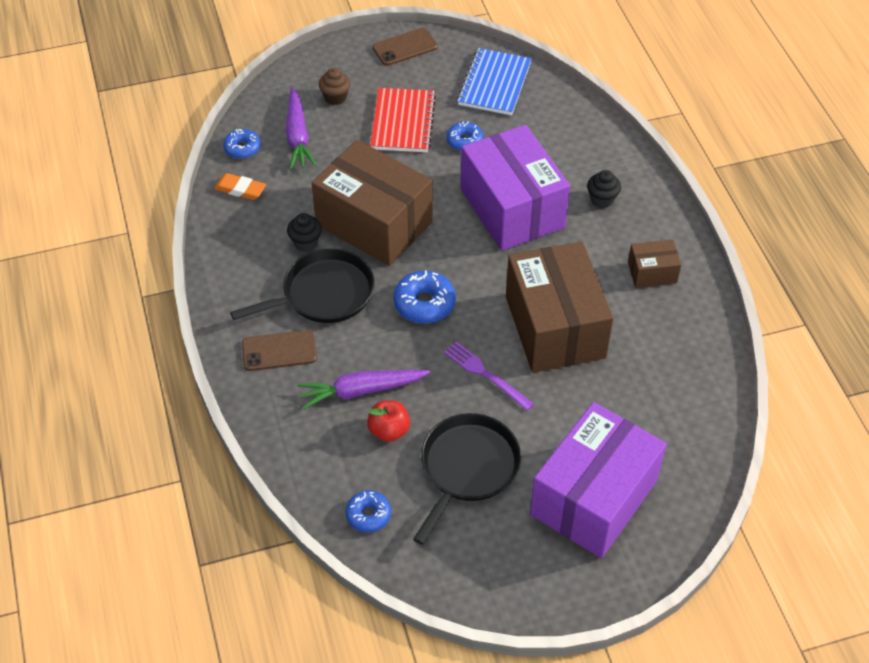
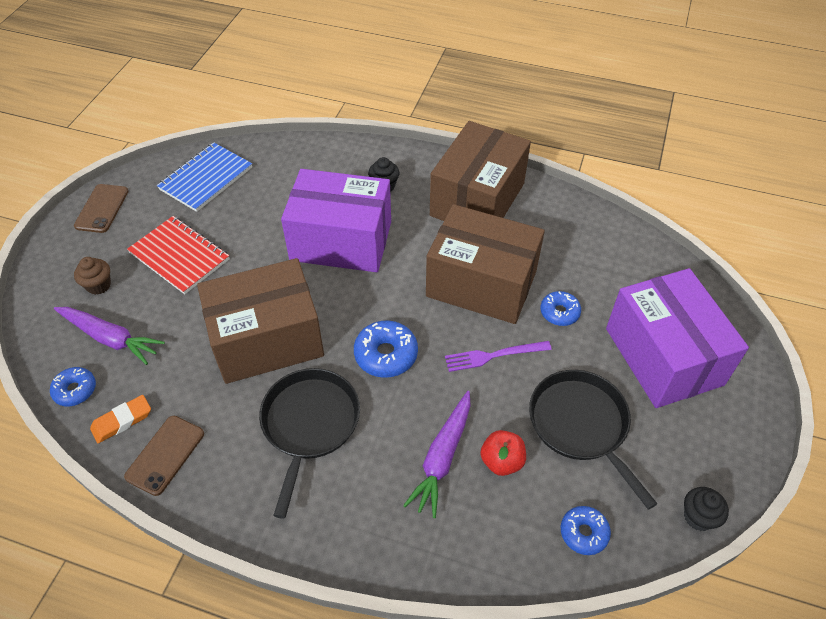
camera: 55 degrees left, 0 degrees up
brown phone [242,330,317,371] -> brown phone moved to [124,416,204,496]
black cupcake [287,213,322,252] -> black cupcake moved to [684,487,729,531]
blue donut [447,121,484,151] -> blue donut moved to [540,291,581,326]
blue notebook [457,48,532,115] -> blue notebook turned 75 degrees clockwise [157,142,252,212]
brown box [628,240,681,288] -> brown box [430,121,531,221], size x2.23

